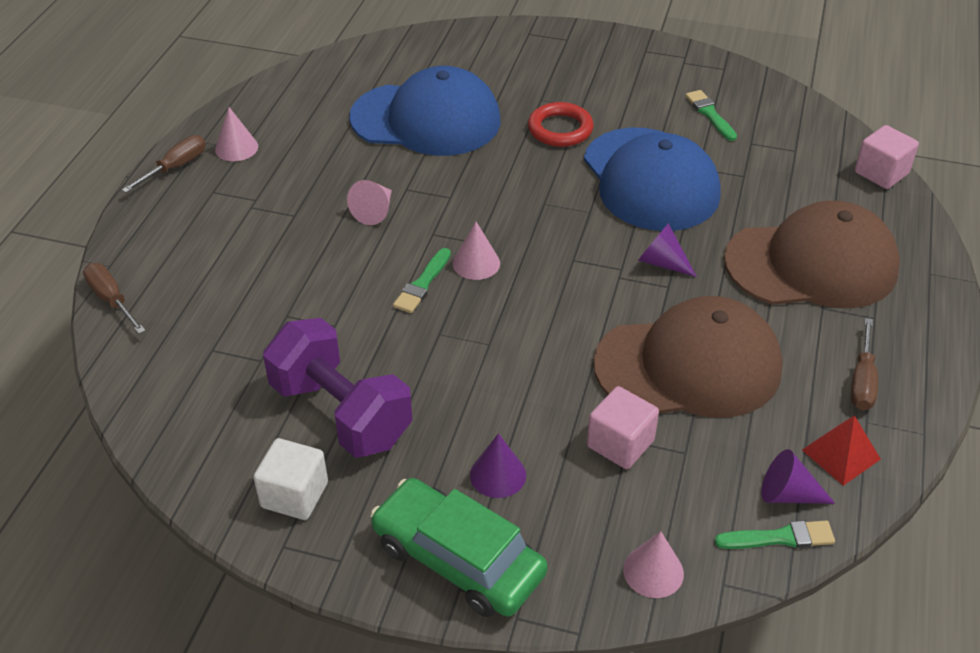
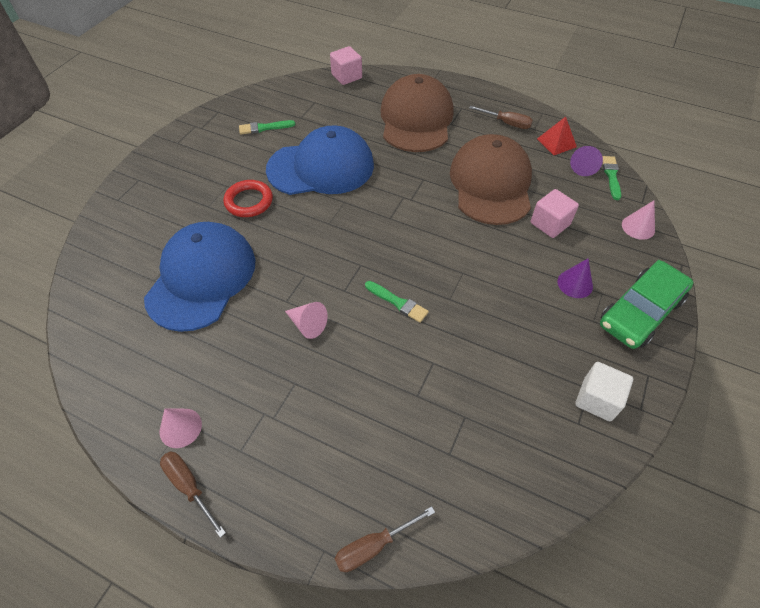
camera: 80 degrees left, 10 degrees up
purple dumbbell [263,318,412,458] -> none
pink cone [453,222,500,280] -> none
purple cone [638,223,697,277] -> none

